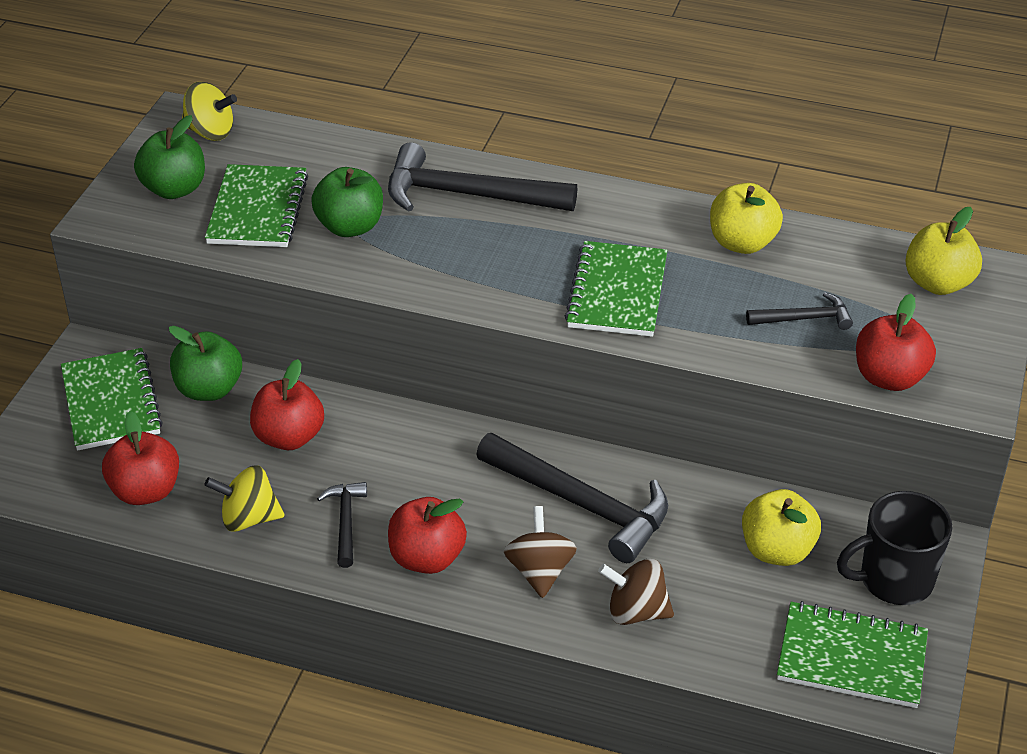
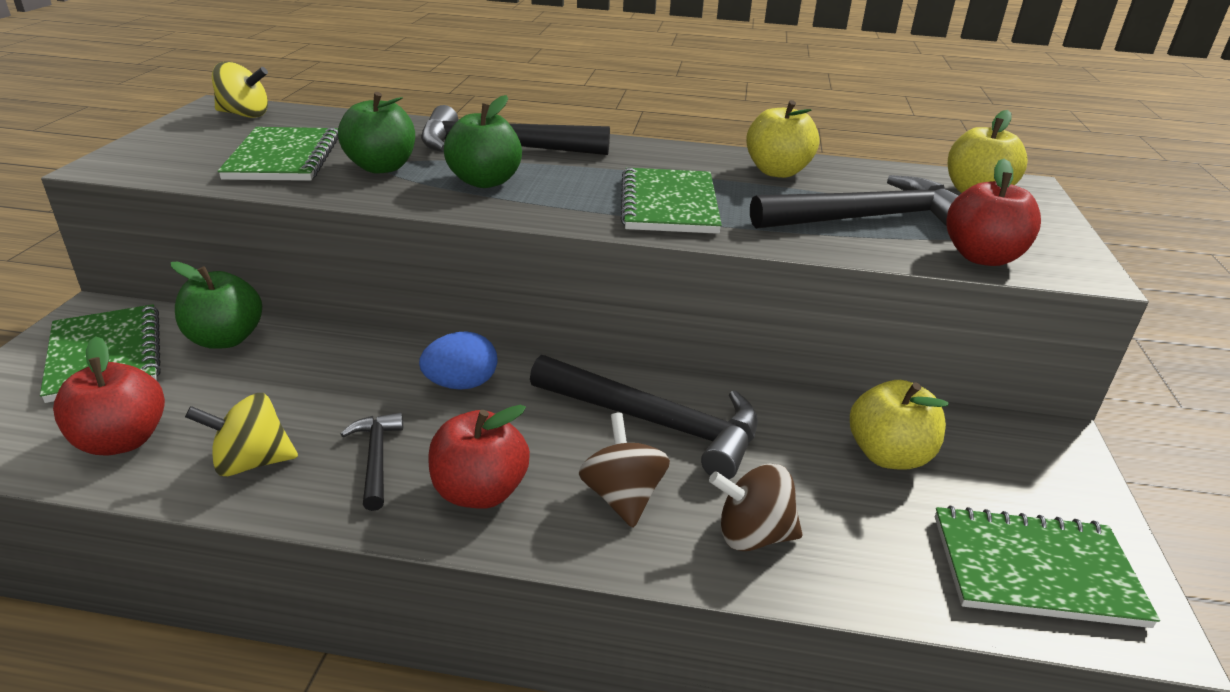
camera: 10 degrees left, 10 degrees down
green apple [134,115,205,199] -> green apple moved to [444,95,522,188]
red apple [250,359,324,450] -> none
black hammer [746,292,853,330] -> black hammer [750,175,958,229], size x2.00
black mug [837,491,953,605] -> none
none -> blue egg [419,331,497,390]

